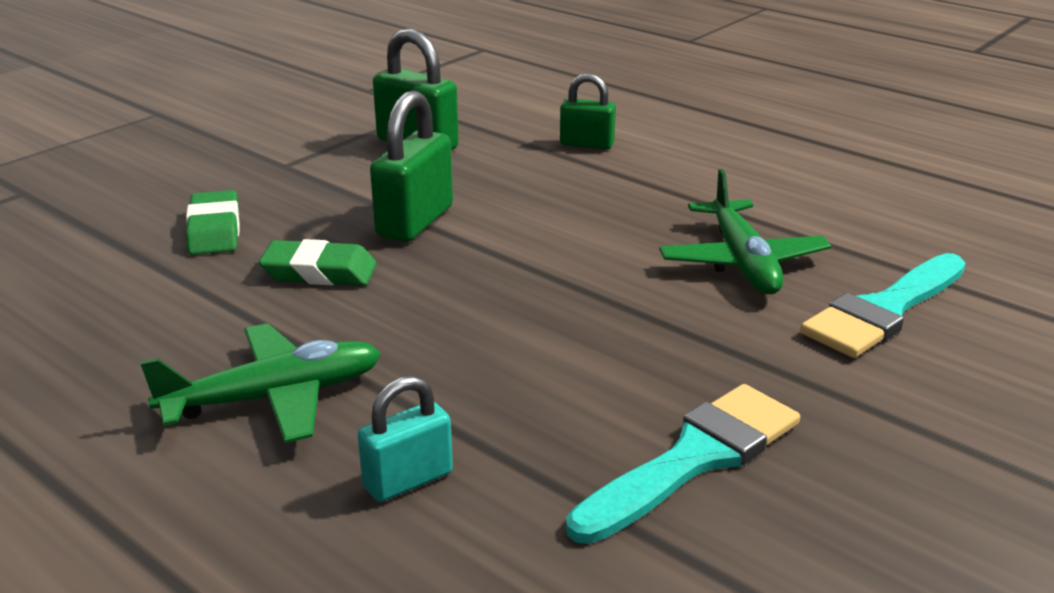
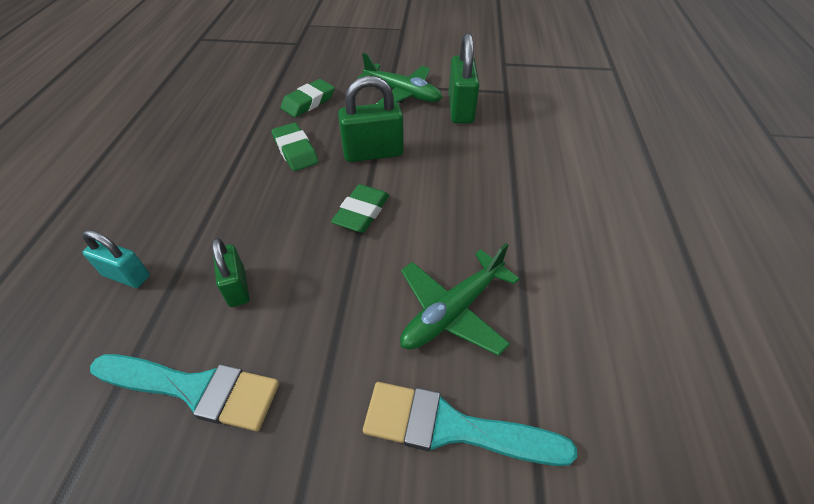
camera: 55 degrees right, 20 degrees up
green plane [140,323,381,443] -> green plane moved to [357,53,443,104]
green padlock [560,73,616,150] -> green padlock moved to [212,238,249,307]
none -> green eraser [331,184,389,233]

